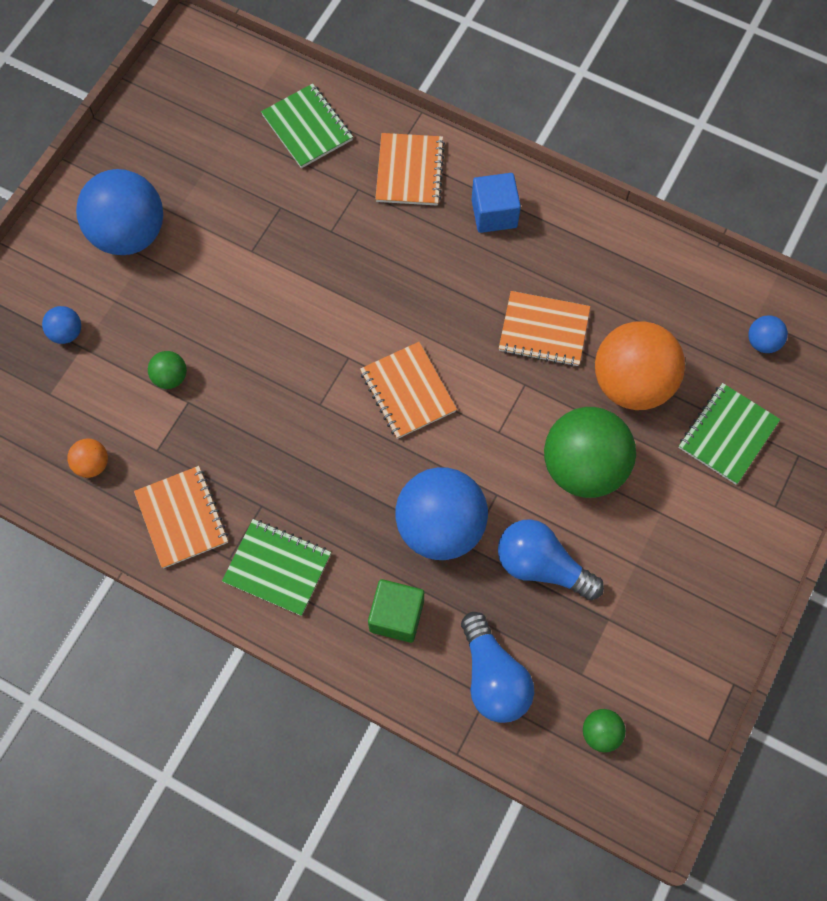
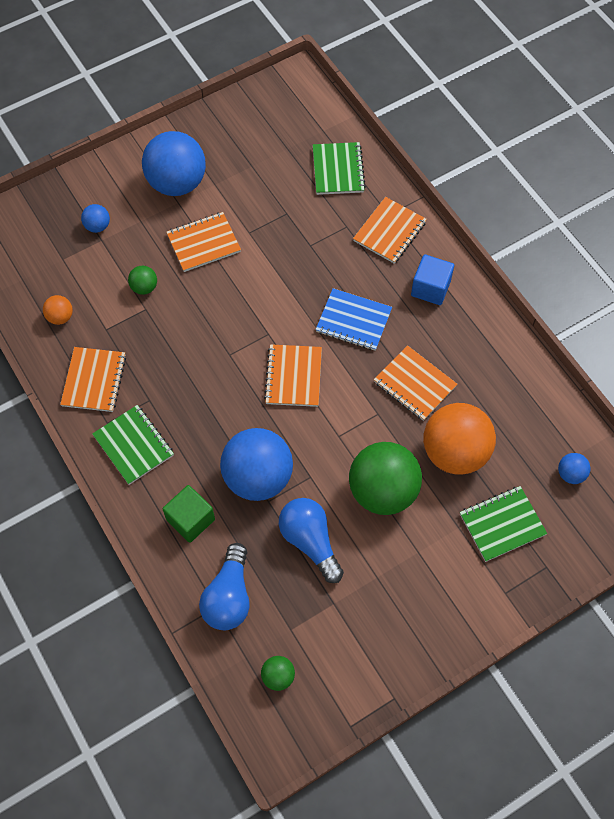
camera: 30 degrees right, 5 degrees down
none -> orange notebook [166,212,241,272]
none -> blue notebook [316,288,392,351]

